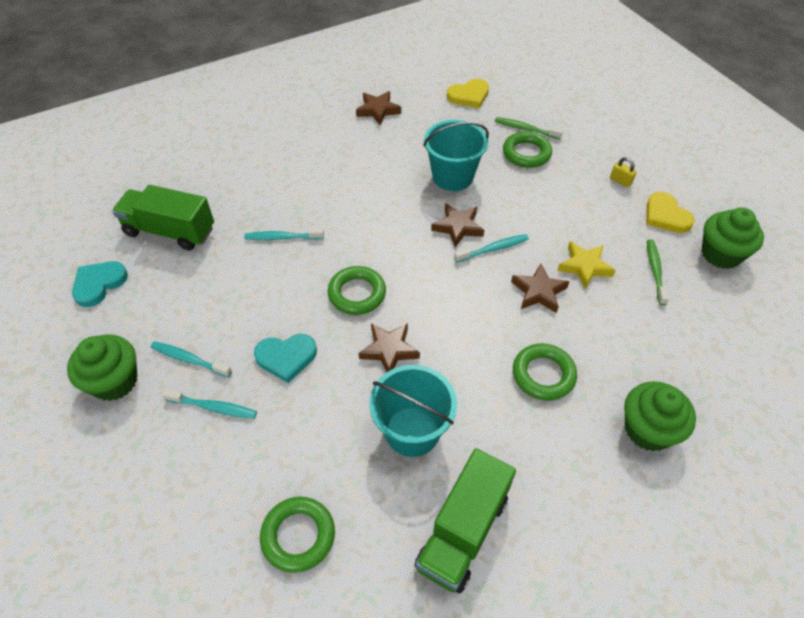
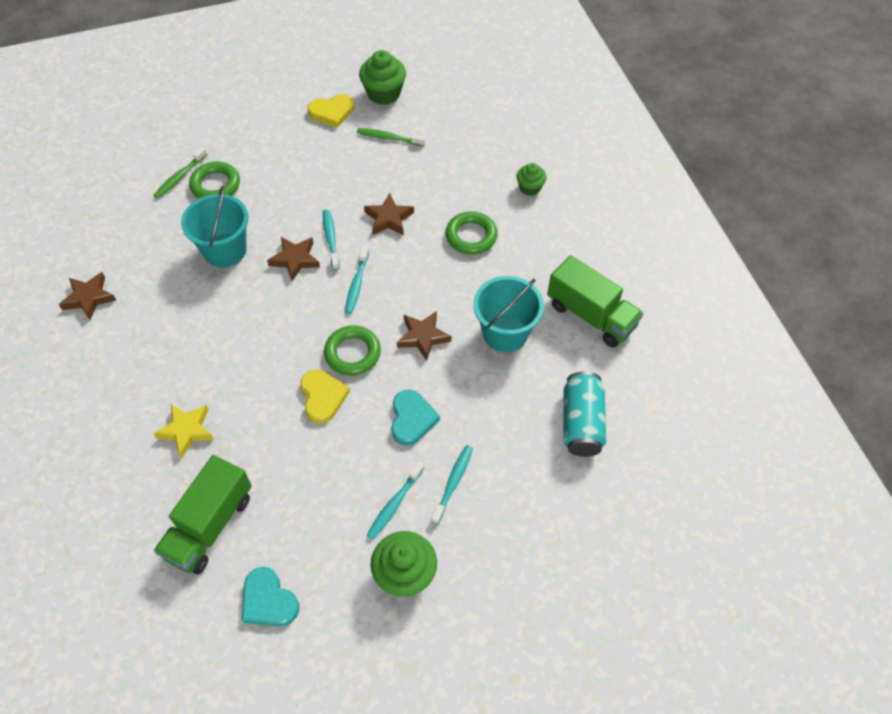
camera: 80 degrees left, 5 degrees up
turquoise toothbrush [244,228,324,240] -> turquoise toothbrush moved to [345,246,369,314]
green ring [260,497,335,573] -> turquoise can [563,371,606,457]
yellow heart [447,79,489,108] -> yellow heart moved to [300,370,350,424]
yellow star [557,241,616,289] -> yellow star moved to [154,404,214,458]
yellow padlock [610,157,637,187] -> none
green cupcake [624,381,696,451] -> green cupcake [516,163,546,196], size x0.60

